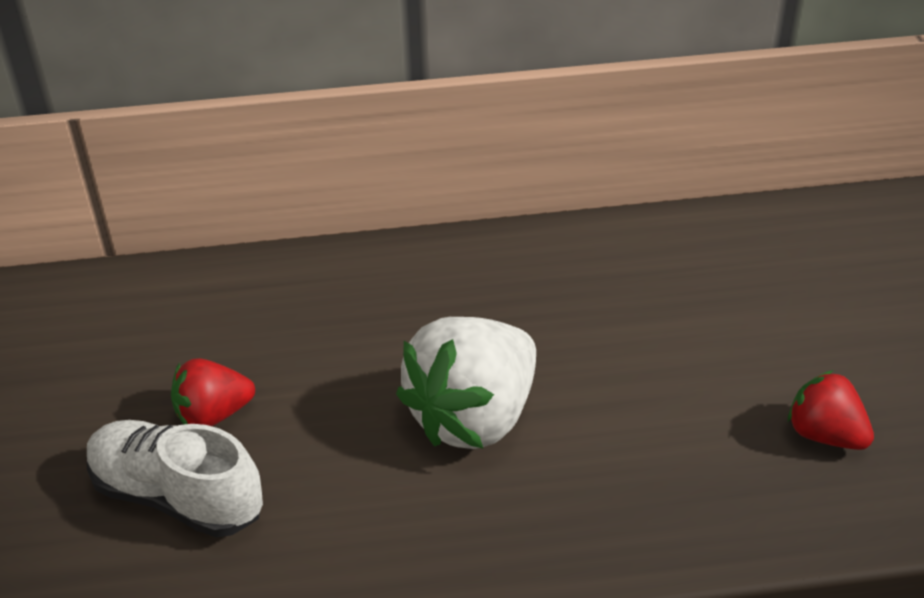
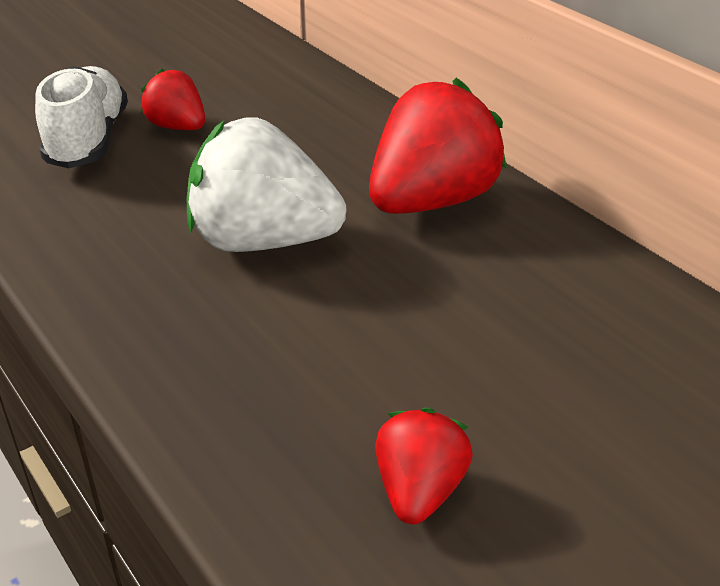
camera: 60 degrees right, 5 degrees down
none -> red strawberry [369,78,507,214]

